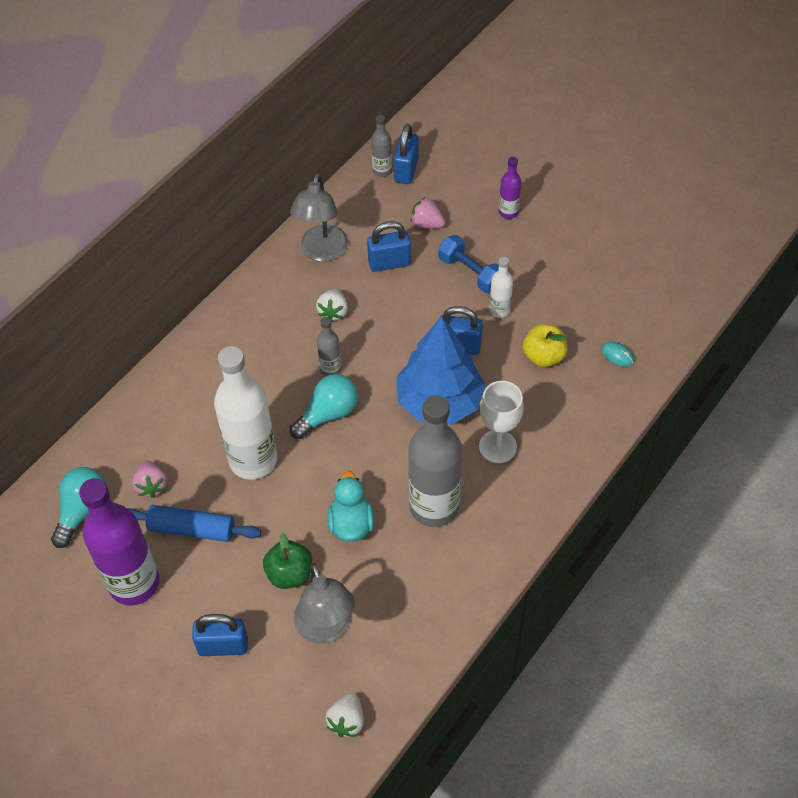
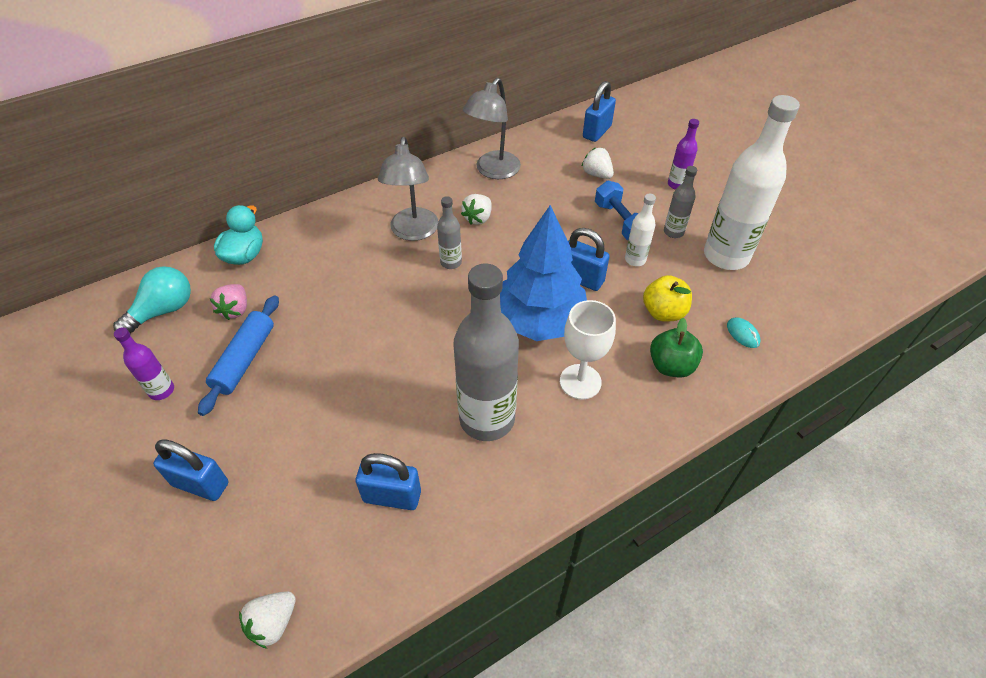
camera: 20 degrees right, 5 degrees down
purple bottle [79,478,159,605] -> purple bottle [114,328,174,400], size x0.47
blue rolling pin [127,505,261,542] -> blue rolling pin turned 75 degrees clockwise [198,295,279,416]
white bottle [214,346,277,480] -> white bottle moved to [704,95,800,270]
green apple [263,533,312,589] -> green apple moved to [650,318,703,378]
turquoise light bulb [290,374,358,439] -> none
grey lamp [294,563,355,644] -> grey lamp moved to [378,137,438,241]
turquoise duck [328,471,374,542] -> turquoise duck moved to [214,205,263,265]
blue padlock [367,221,411,272] -> blue padlock moved to [356,453,421,510]
grey bottle [371,115,392,177] -> grey bottle moved to [664,166,697,238]
pink strawberry [410,198,445,228] -> white strawberry [582,148,614,179]

